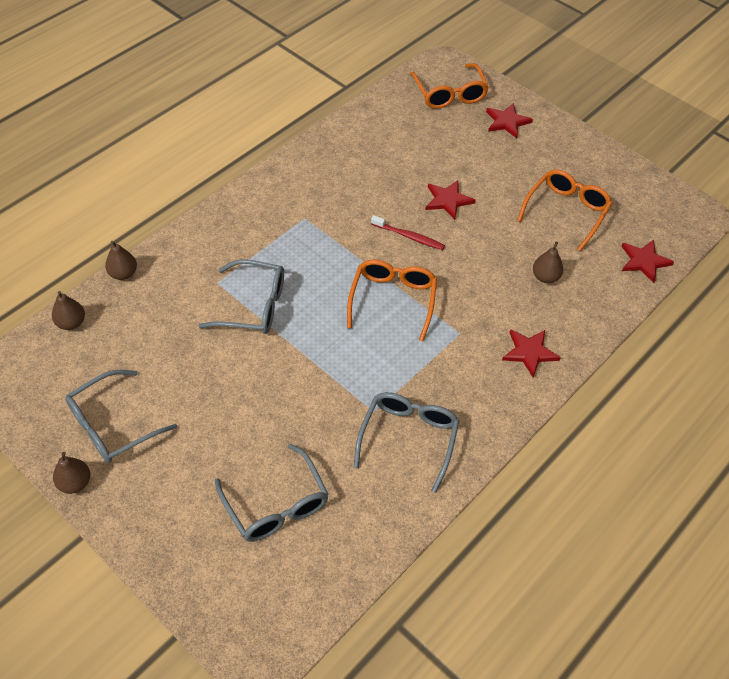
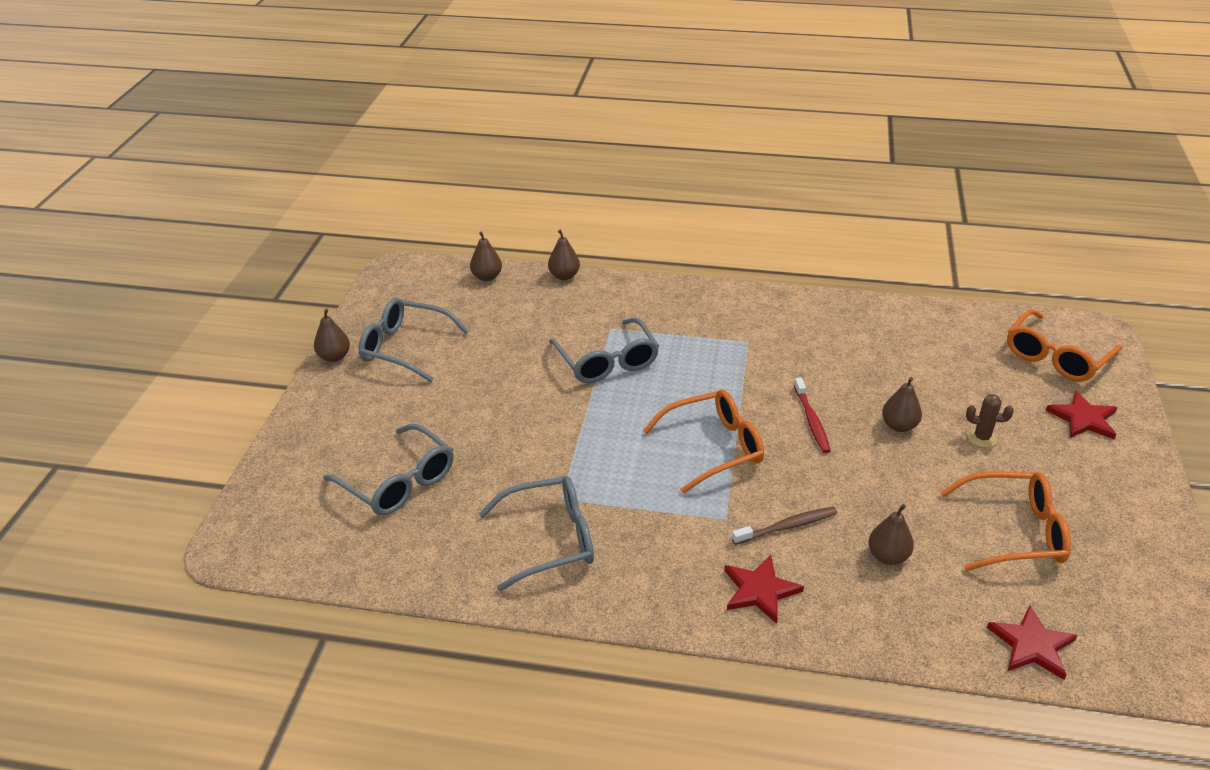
camera: 60 degrees right, 15 degrees down
grey glasses [215,444,329,542] -> grey glasses turned 75 degrees counterclockwise [323,423,454,515]
red star [425,180,475,220] -> brown pear [882,377,922,432]
none -> brown toothbrush [732,507,837,545]
none -> brown cactus [966,394,1014,447]

